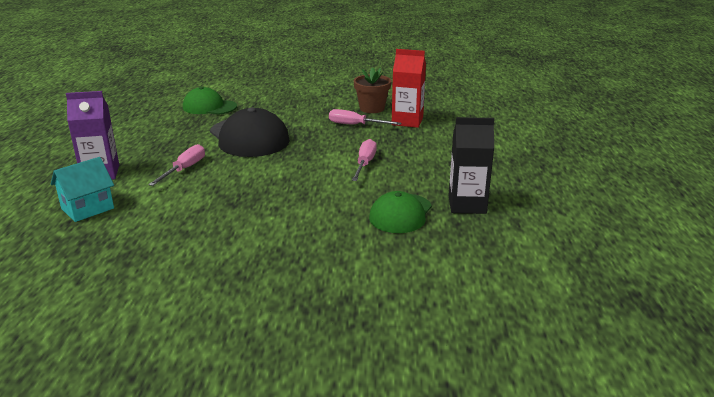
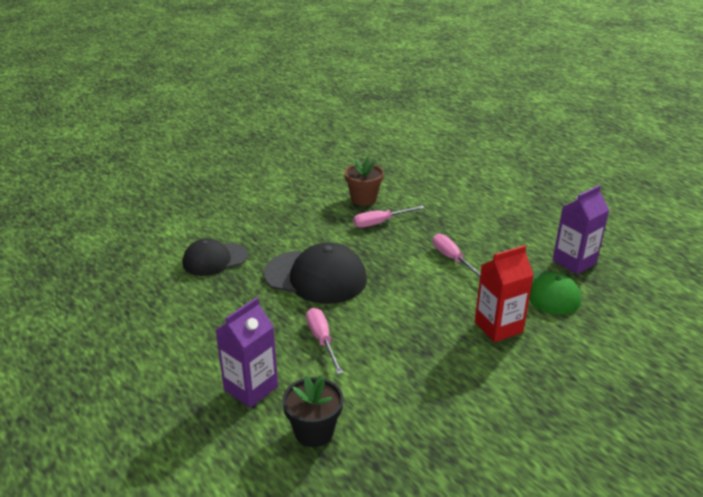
camera: 40 degrees left, 5 degrees up
turquoise house [51,157,114,222] -> black flower pot [282,375,343,447]
green cap [183,87,237,115] -> black cap [183,238,248,276]
red carton [392,49,426,128] -> red carton moved to [475,245,534,342]
black carton [448,117,494,214] -> purple carton [553,185,609,274]

